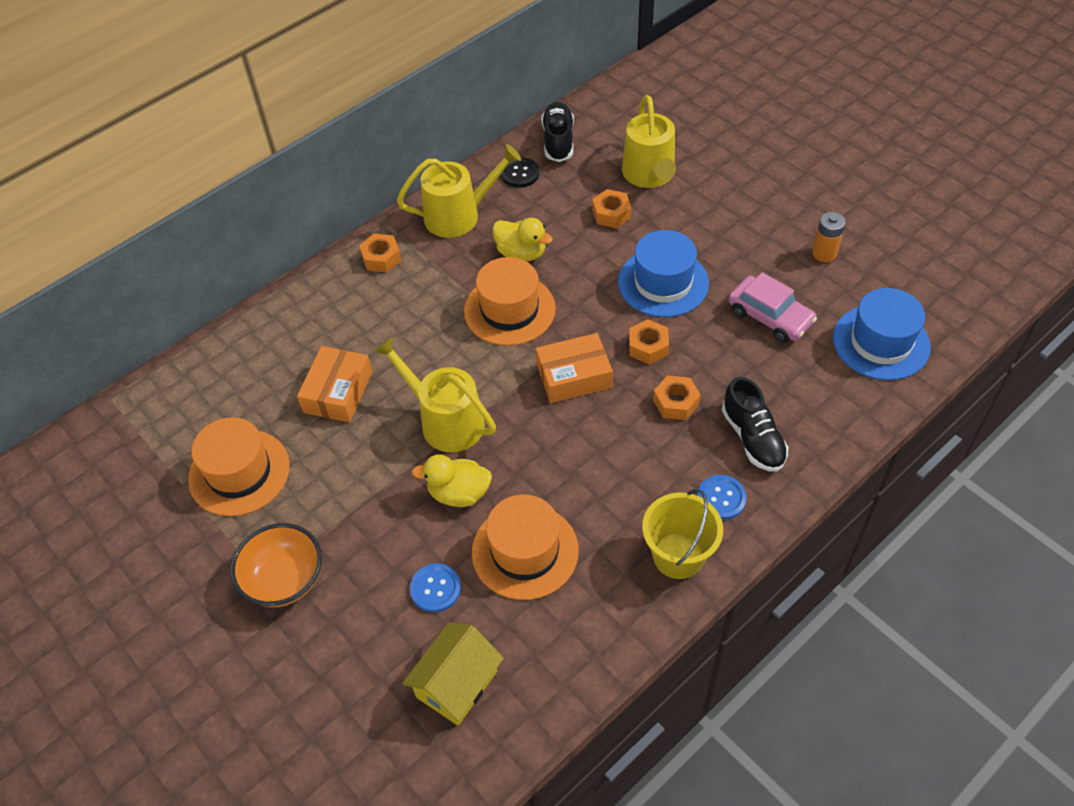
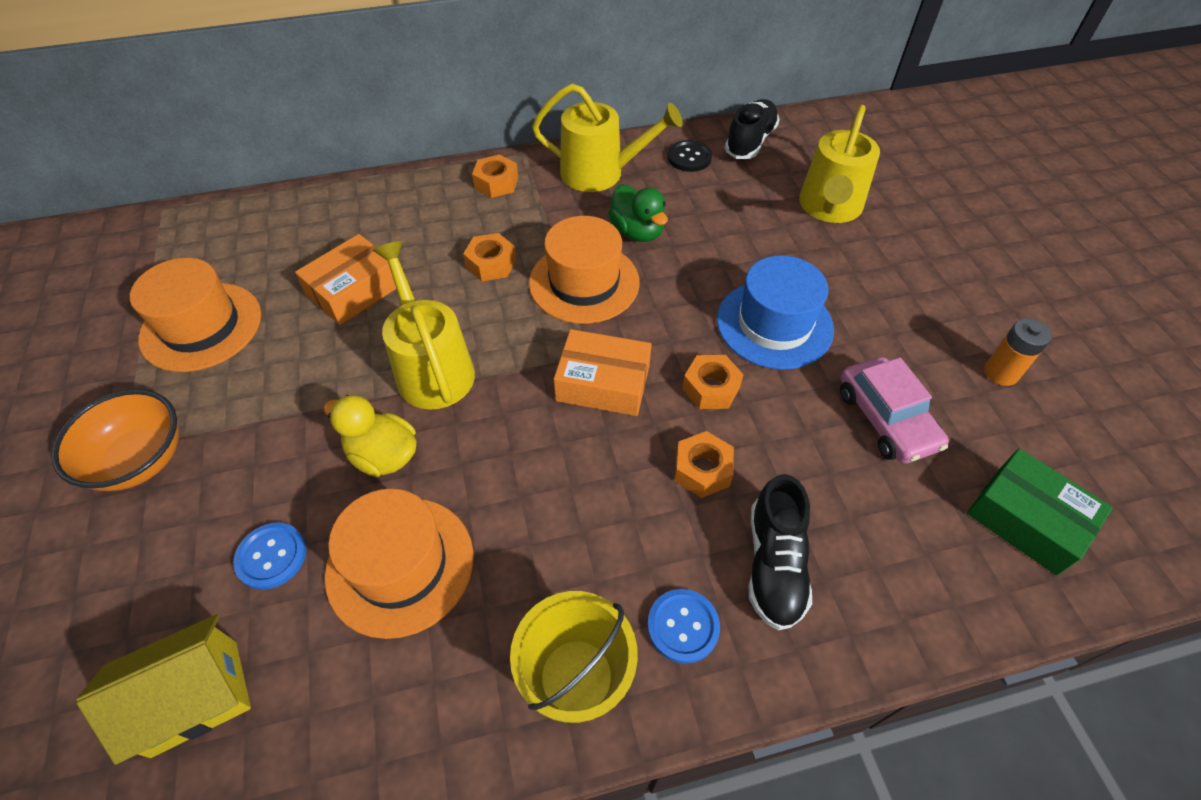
camera: 25 degrees right, 0 degrees up
yellow duck [492,218,553,261] -> green duck [608,184,668,242]
orange nut [592,189,631,228] -> orange nut moved to [463,233,516,281]
blue hat [833,288,931,380] -> green box [967,449,1113,576]

